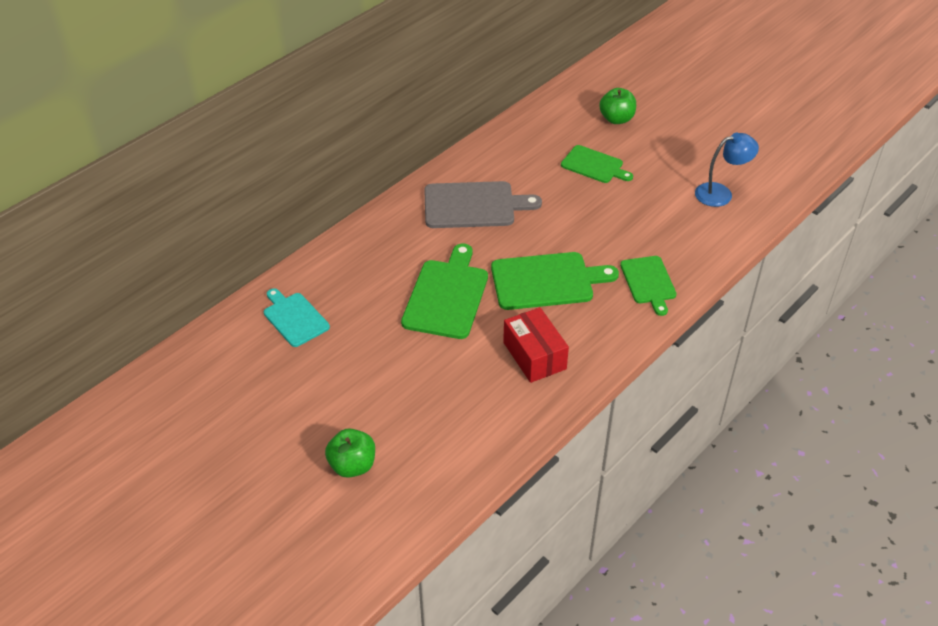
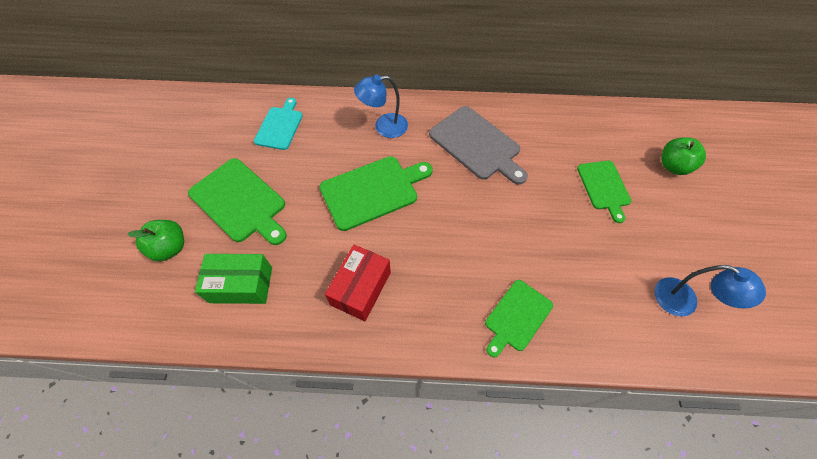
camera: 50 degrees right, 15 degrees up
green cutting board [491,252,619,310] -> green cutting board moved to [188,158,287,245]
none -> green box [195,254,272,304]
none -> blue lamp [354,74,408,138]

